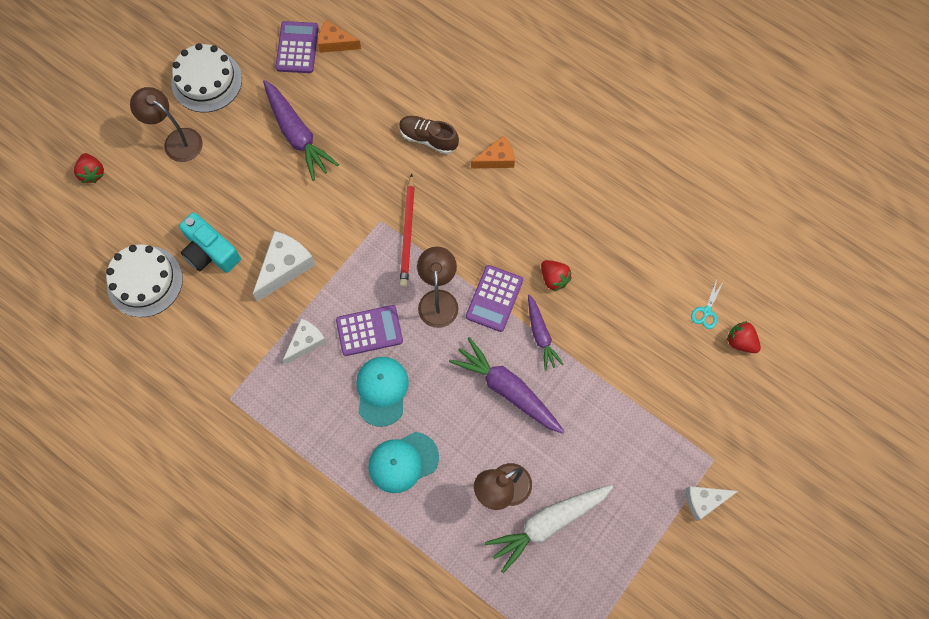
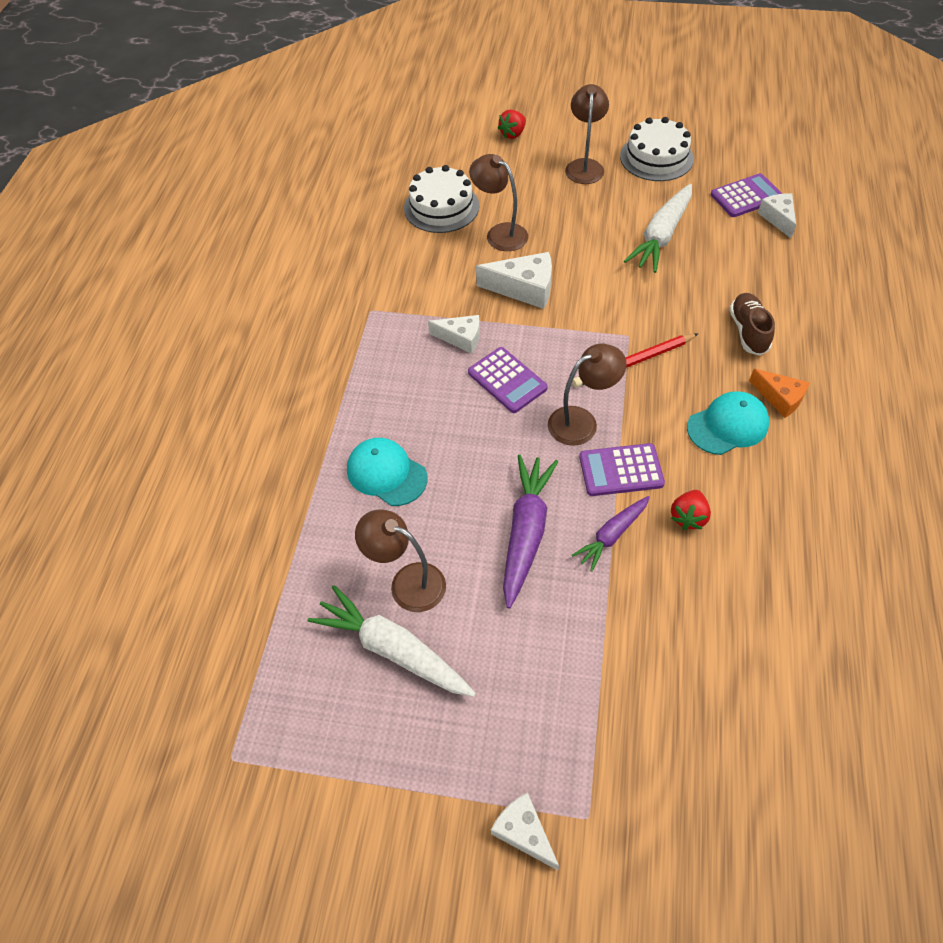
camera: 65 degrees right, 15 degrees down
turquoise camera [179,212,241,273] -> brown lamp [469,154,528,251]
purple carrot [263,80,339,181] -> white carrot [624,184,692,273]
orange cheese [318,20,361,53] -> white cheese [758,193,796,238]
turquoise cap [356,357,409,427] -> turquoise cap moved to [687,391,769,455]
turquoise scissors [691,279,724,329] -> none
red strawberry [727,321,761,353] -> none

